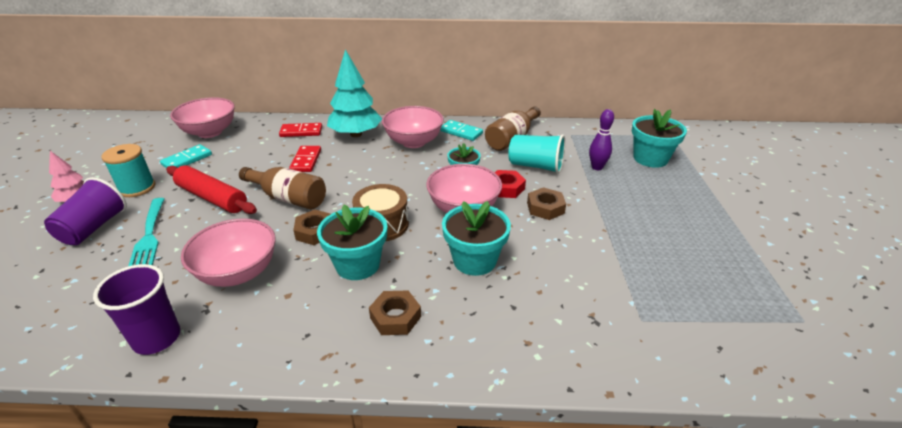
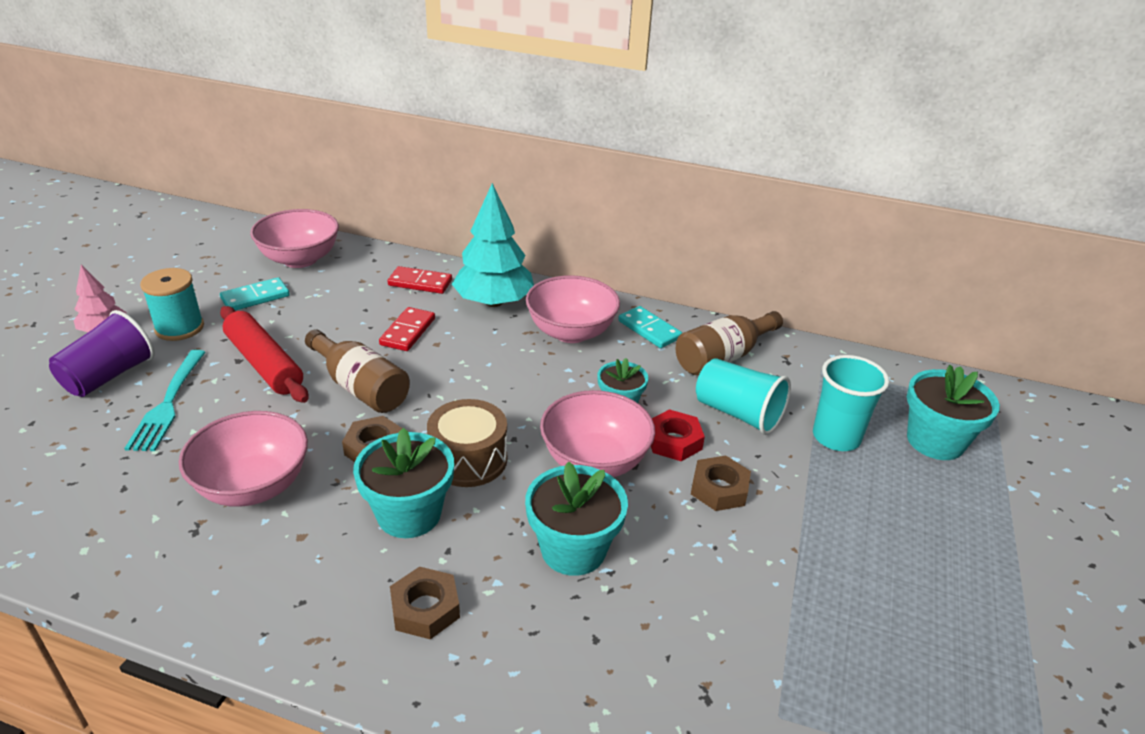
camera: 15 degrees right, 0 degrees up
purple cup [93,264,180,355] -> none
purple bowling pin [589,109,614,170] -> turquoise cup [813,355,889,451]

